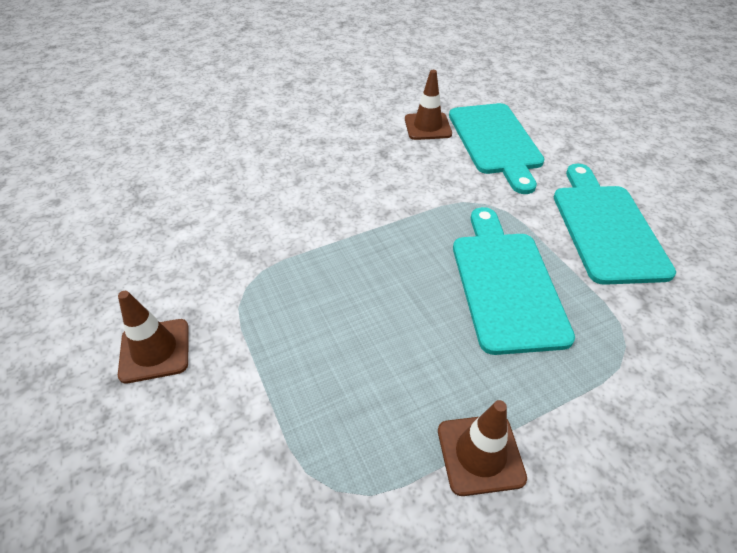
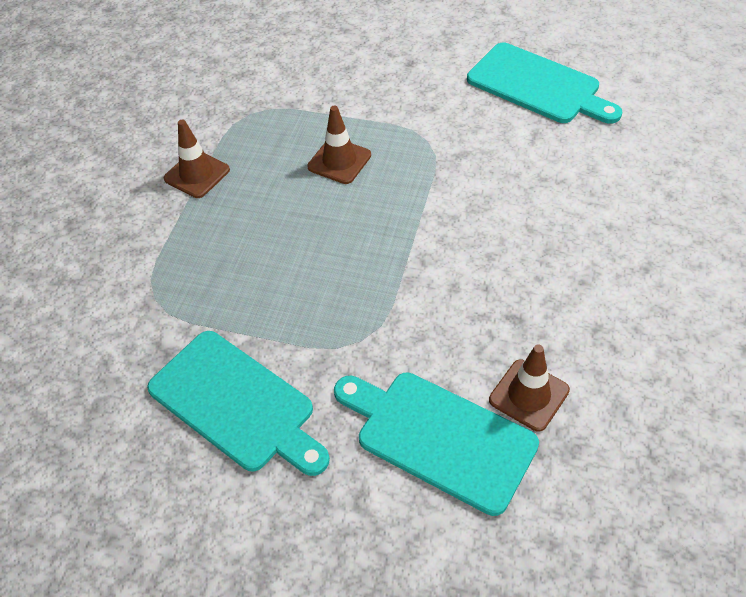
camera: 135 degrees right, 5 degrees up
brown traffic cone [118,291,189,384] -> brown traffic cone moved to [307,106,371,184]
turquoise cutting board [453,207,575,355] -> turquoise cutting board moved to [467,43,622,124]

